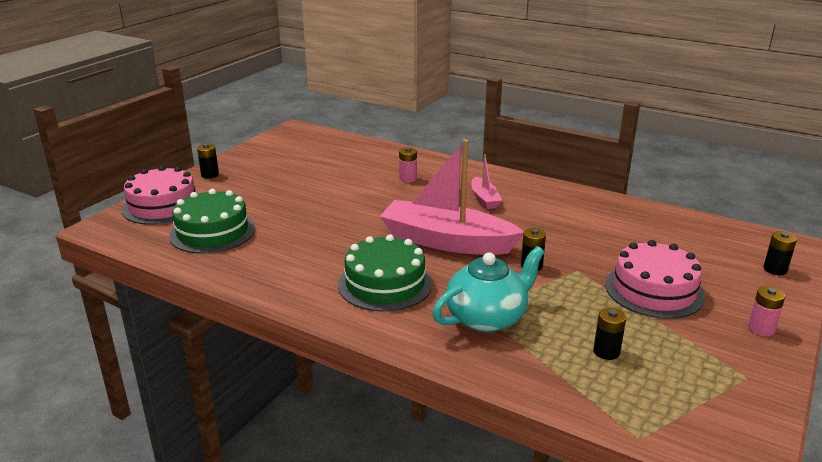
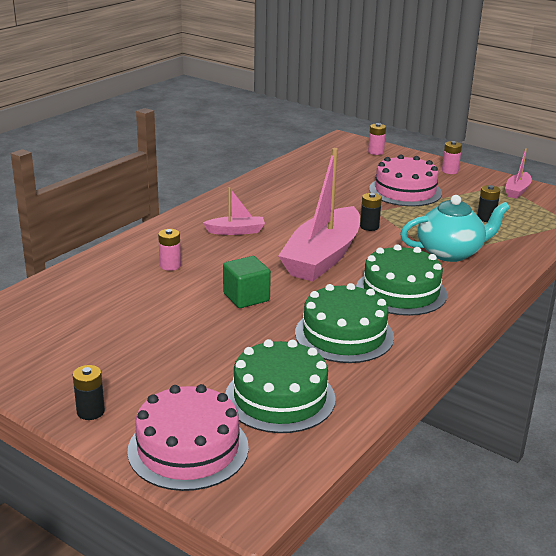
camera: 85 degrees left, 0 degrees up
turquoise teapot [432,246,545,333] -> turquoise teapot turned 105 degrees clockwise [400,195,510,262]
black battery [763,231,797,275] -> pink battery [368,123,386,155]
none -> green cube [223,256,271,308]
none -> green cake [295,283,394,363]
none -> pink boat [505,149,532,199]

